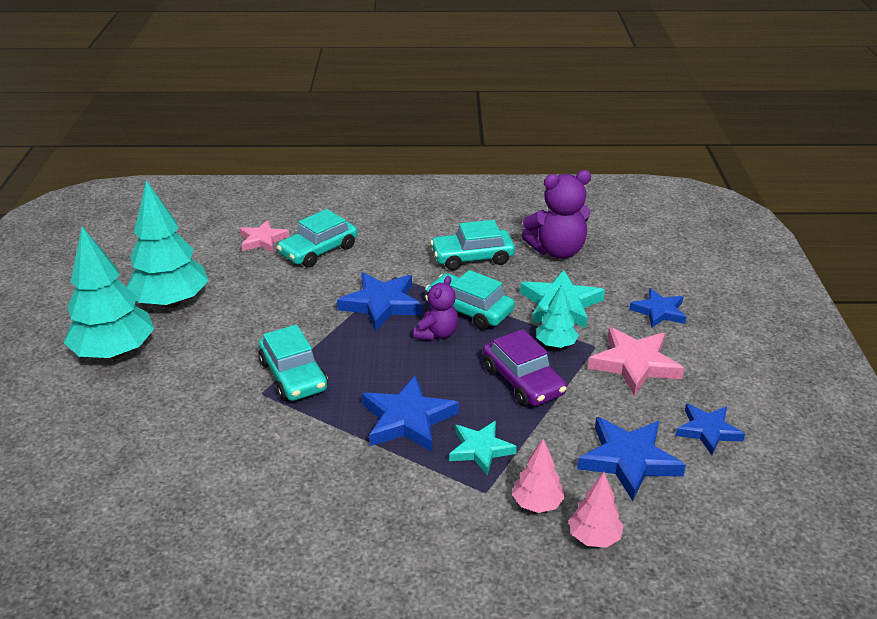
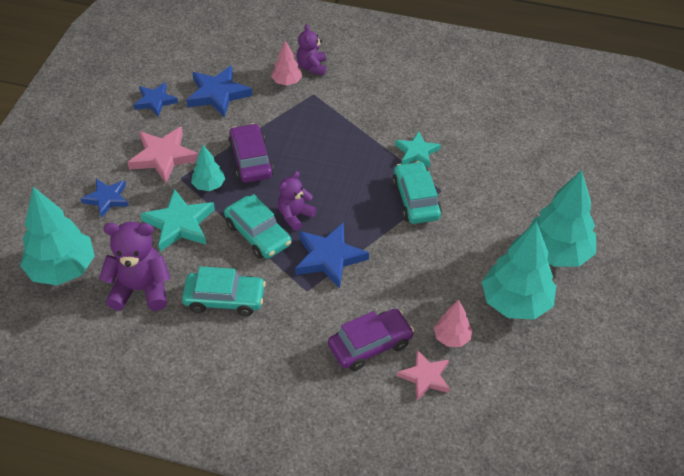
camera: 165 degrees left, 15 degrees up
turquoise car [277,209,358,268] -> purple car [328,309,414,371]
blue star [362,375,459,452] -> none
turquoise star [449,421,517,475] -> turquoise star moved to [395,132,441,168]
pink tree [569,472,623,548] -> pink tree moved to [434,300,472,347]
none -> turquoise tree [20,187,95,285]
none -> purple teddy bear [296,24,326,75]

